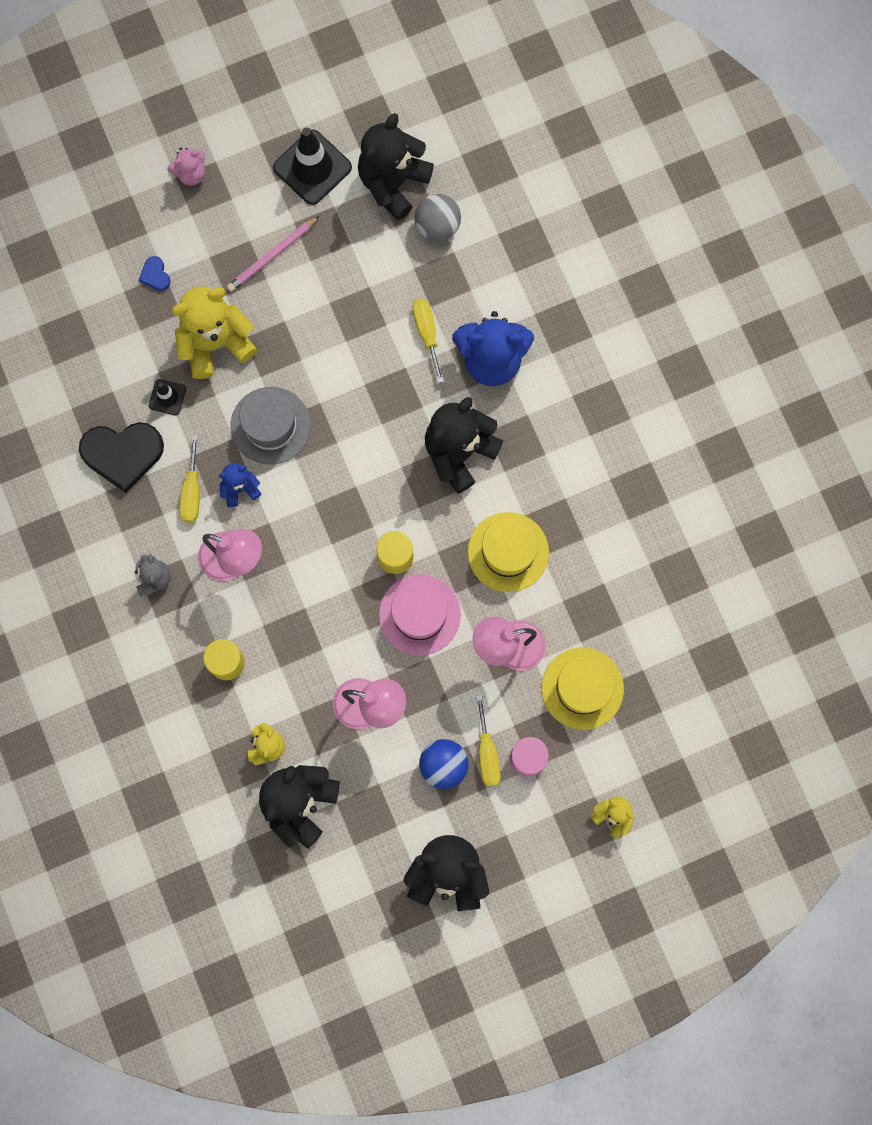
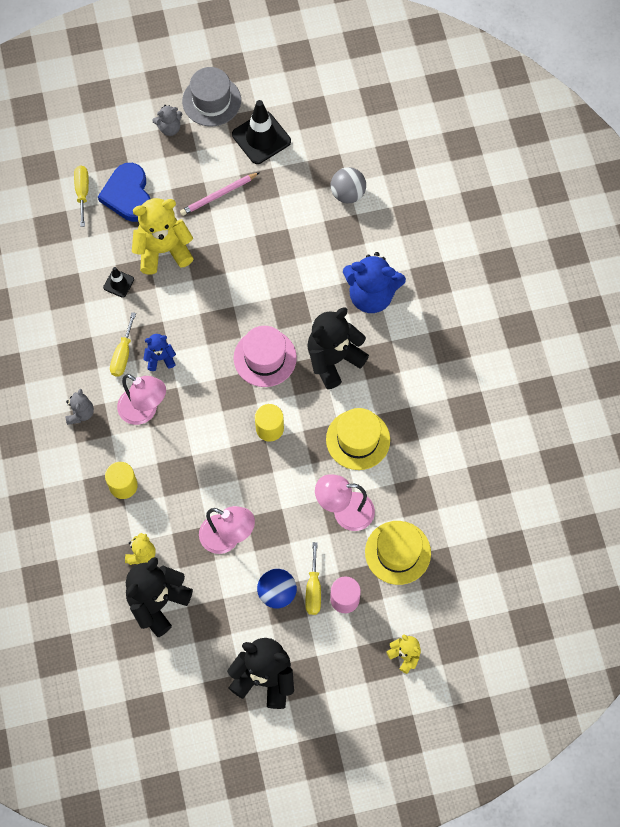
camera: 10 degrees right, 10 degrees down
black heart [79,422,164,493] -> none
blue heart [139,256,171,291] -> blue heart [98,163,150,222], size x2.27
pink teddy bear [167,147,205,185] -> grey teddy bear [152,105,183,136]
grey hat [230,387,311,465] -> grey hat moved to [182,67,241,126]
black teddy bear [358,113,434,221] -> none
pink hat [379,574,461,655] -> pink hat moved to [234,326,297,387]
yellow screwdriver [412,299,444,383] -> yellow screwdriver moved to [74,165,89,227]

